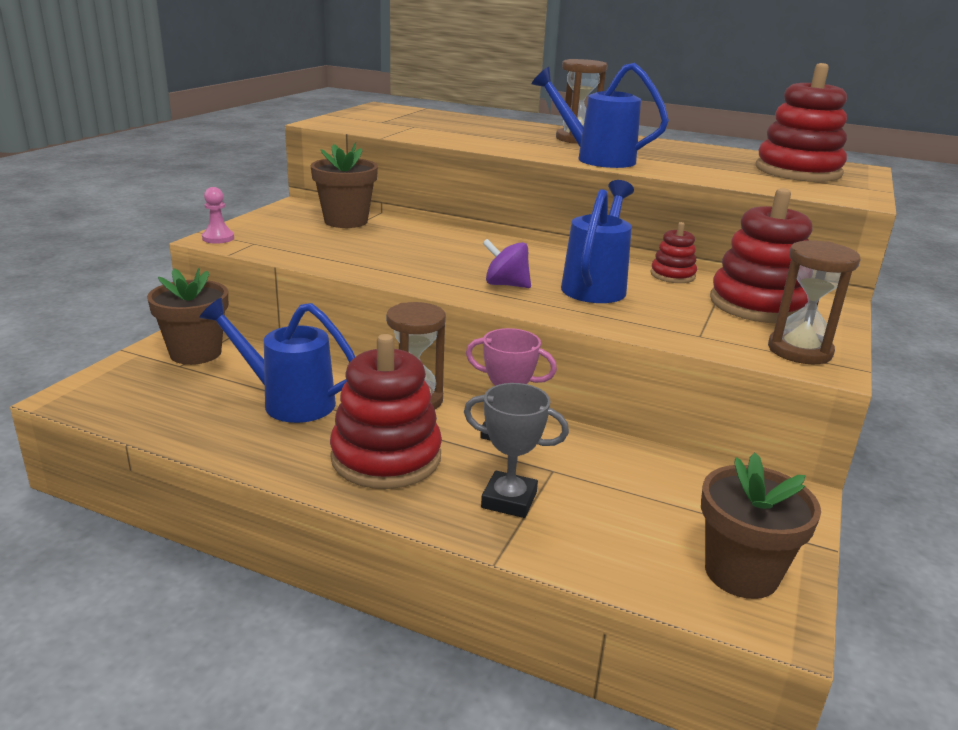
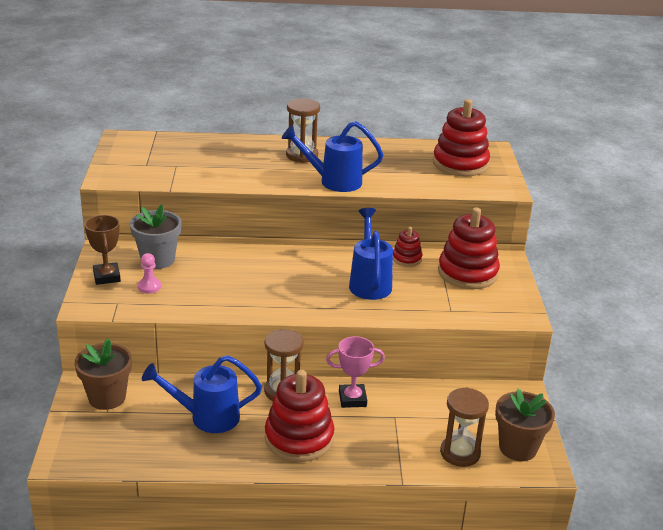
camera: 25 degrees left, 5 degrees up
pink pawn [202,187,234,244] -> pink pawn moved to [138,253,161,293]
brown flower pot [310,142,378,228] -> grey flower pot [130,204,182,269]
grey trophy [464,383,569,518] -> none
purple spinning top [482,239,531,288] -> none
brown hourglass [768,241,861,364] -> brown hourglass moved to [440,387,489,467]
none -> brown trophy [85,215,121,285]

